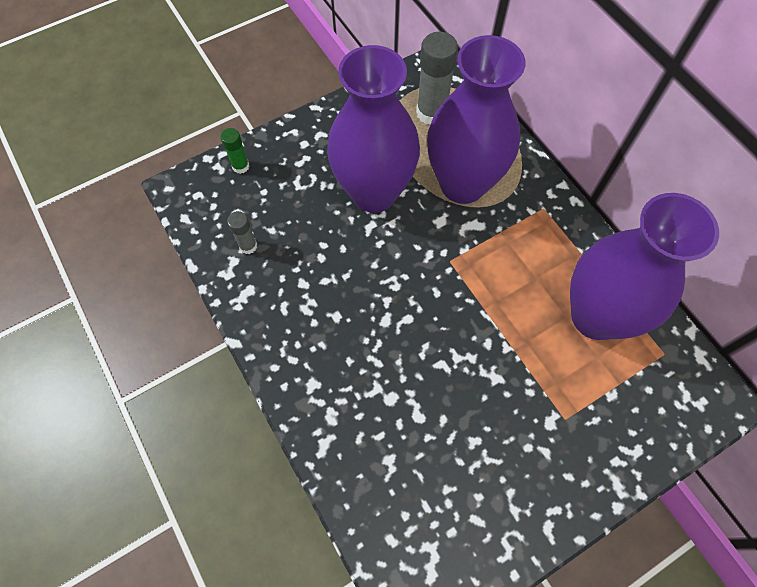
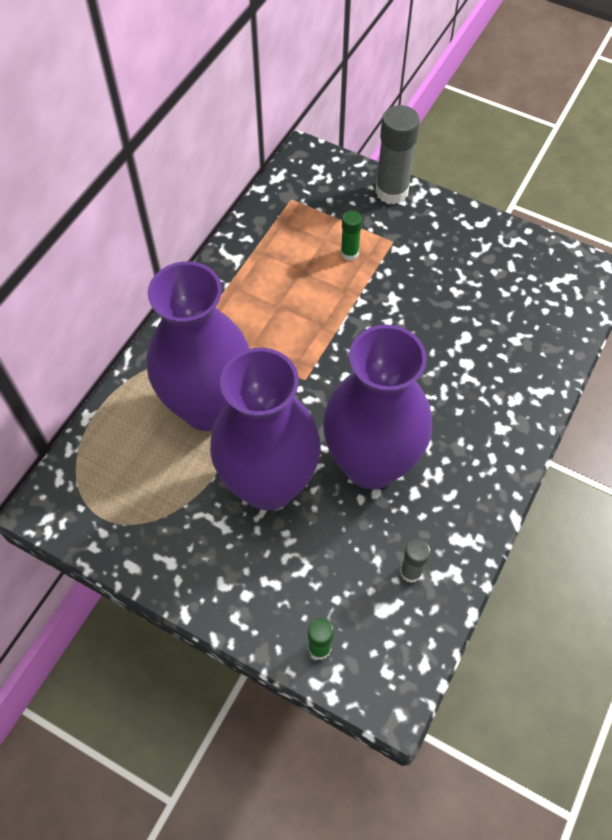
camera: 120 degrees left, 5 degrees down
grey glue stick [416,32,458,125] -> grey glue stick moved to [375,105,420,204]
purple vase [570,193,719,340] -> purple vase moved to [323,324,432,489]
none -> green glue stick [341,210,362,261]

